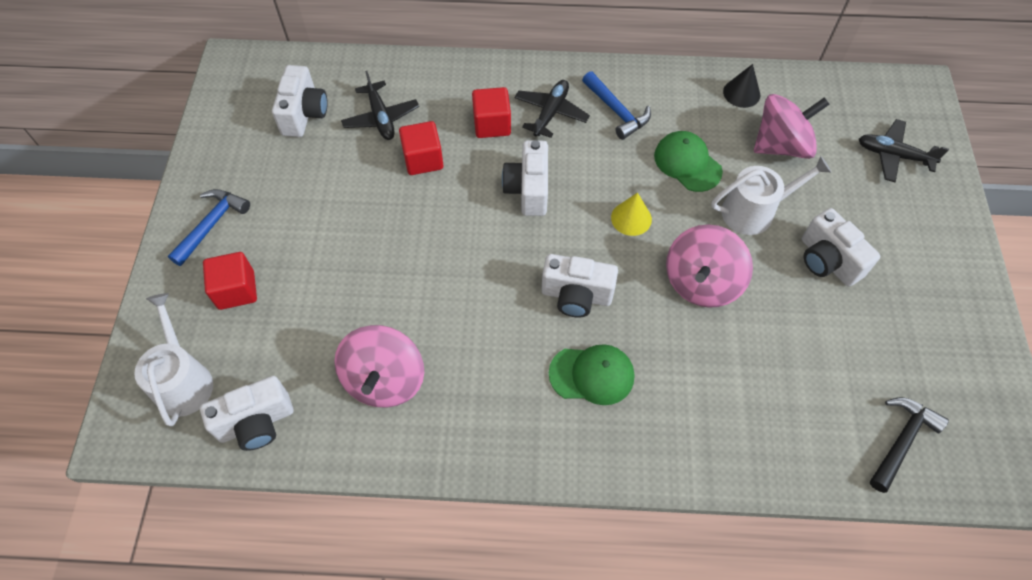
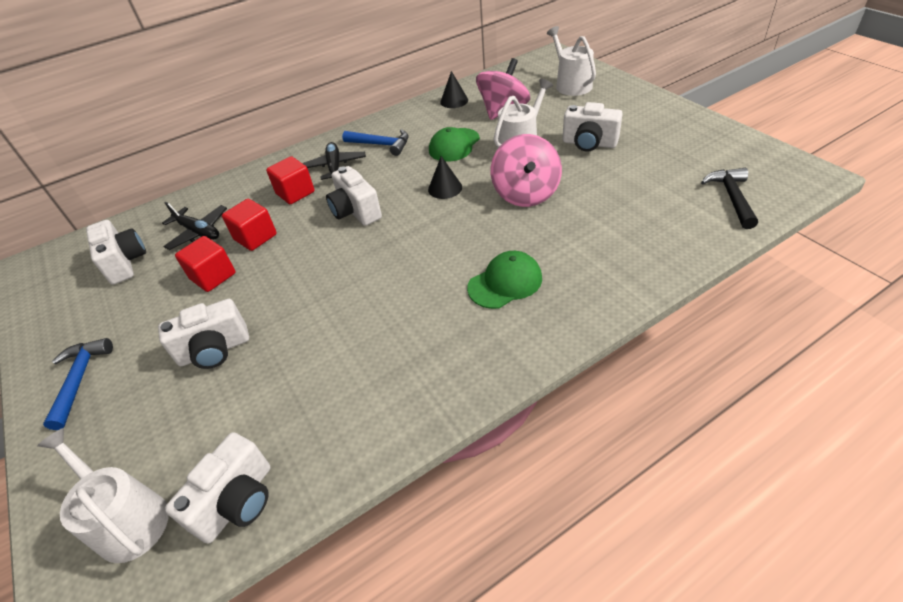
camera: 30 degrees left, 15 degrees down
red cube [203,252,257,310] -> red cube moved to [175,236,235,292]
pink spinning top [334,325,424,407] -> none
white camera [541,254,618,317] -> white camera moved to [158,299,249,369]
yellow cone [611,193,652,236] -> black cone [428,156,462,199]
green cap [654,131,723,192] -> green cap turned 75 degrees counterclockwise [429,127,480,162]
black plane [859,119,949,182] -> white watering can [547,26,596,96]

